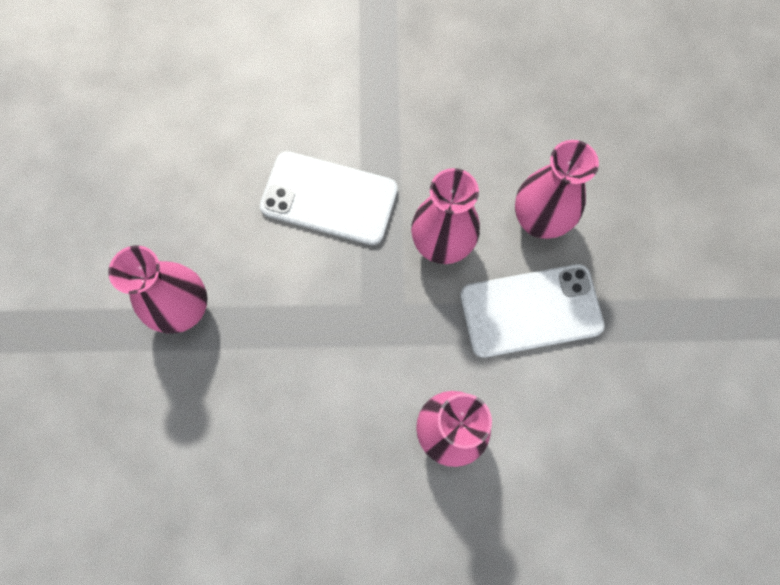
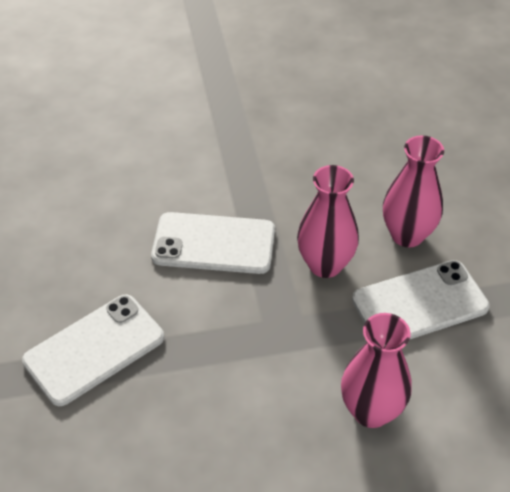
camera: 10 degrees left, 25 degrees down
pink vase [108,246,208,334] -> white phone [22,294,164,406]

